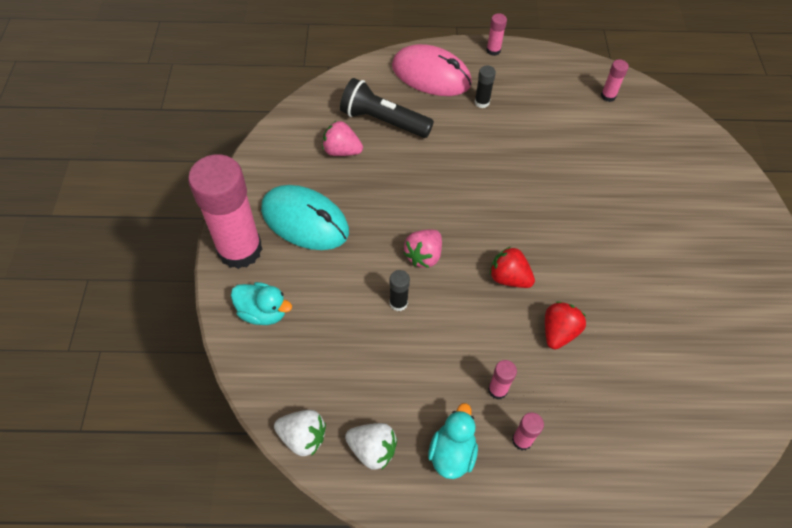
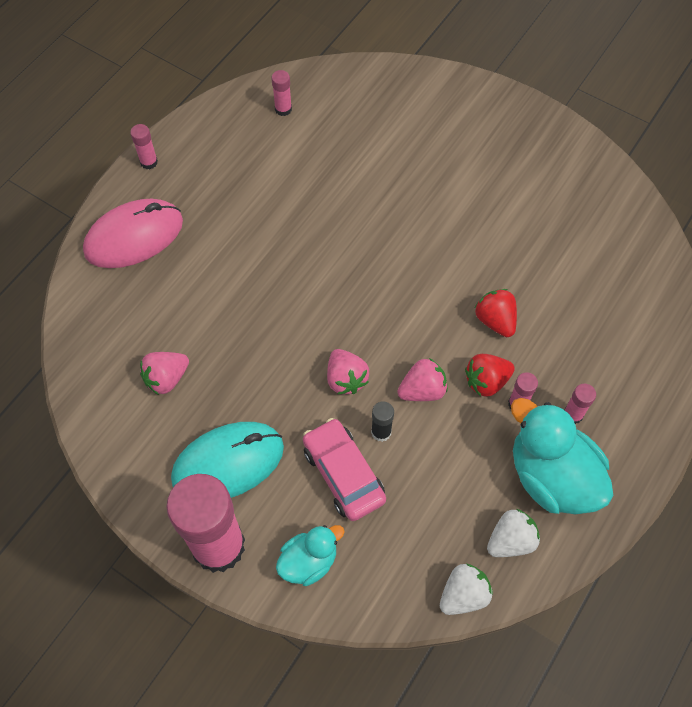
camera: 55 degrees left, 5 degrees up
black flashlight [340,78,434,138] -> none
turquoise duck [428,403,478,479] -> turquoise duck [511,398,613,514], size x1.76
black glue stick [475,66,496,108] -> none
red strawberry [490,247,535,288] -> red strawberry moved to [465,354,515,397]
none -> pink car [303,418,386,521]
none -> pink strawberry [397,358,448,401]

